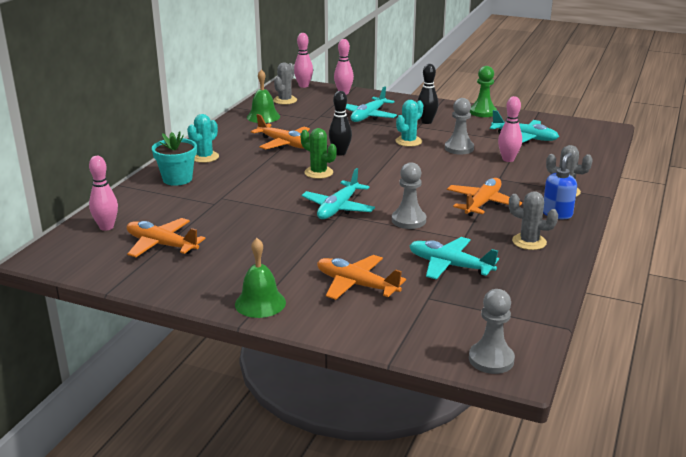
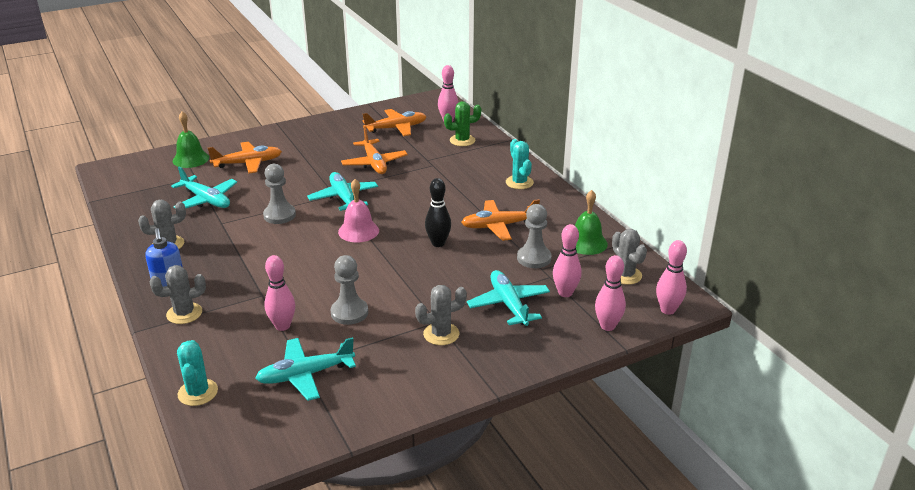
camera: 130 degrees right, 5 degrees up
turquoise flower pot [152,131,197,186] -> none
green bell [235,238,286,318] -> green bell moved to [173,111,209,168]
green cactus [301,128,337,179] -> green cactus moved to [444,101,481,146]
turquoise cactus [395,100,423,147] -> turquoise cactus moved to [177,340,218,406]
turquoise plane [409,237,499,279] -> turquoise plane turned 60 degrees clockwise [171,166,237,208]
black bowling pin [417,64,439,124] -> grey cactus [415,285,467,345]
orange plane [447,178,522,216] -> orange plane moved to [341,128,408,174]
grey pawn [469,289,515,374] -> grey pawn moved to [517,204,552,268]
green pawn [470,66,497,117] -> none
none -> pink bell [338,179,379,242]
none -> pink bowling pin [553,224,582,297]

